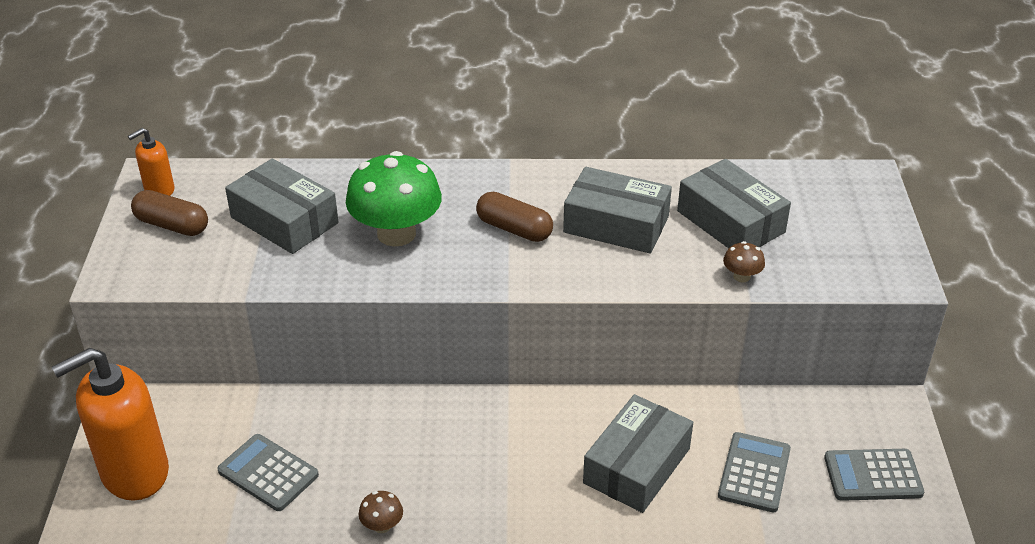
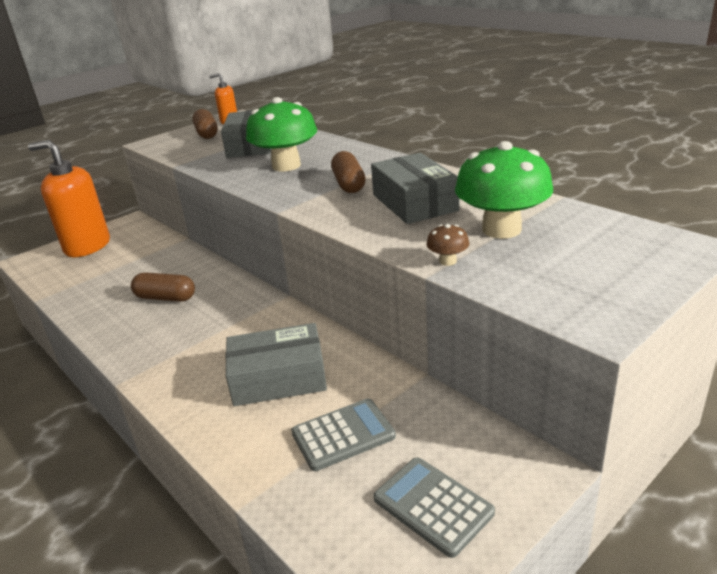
camera: 50 degrees right, 10 degrees down
grey calculator [217,434,319,511] -> none
brown mushroom [358,491,403,533] -> none
grey box [677,159,791,248] -> green mushroom [455,141,553,239]
none -> brown capsule [131,273,195,302]

